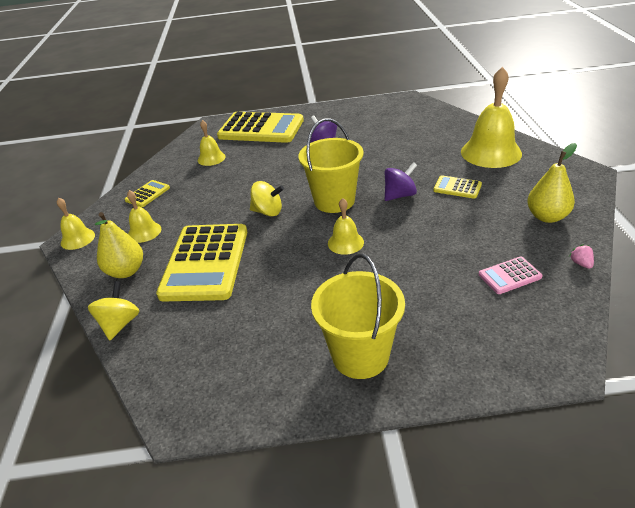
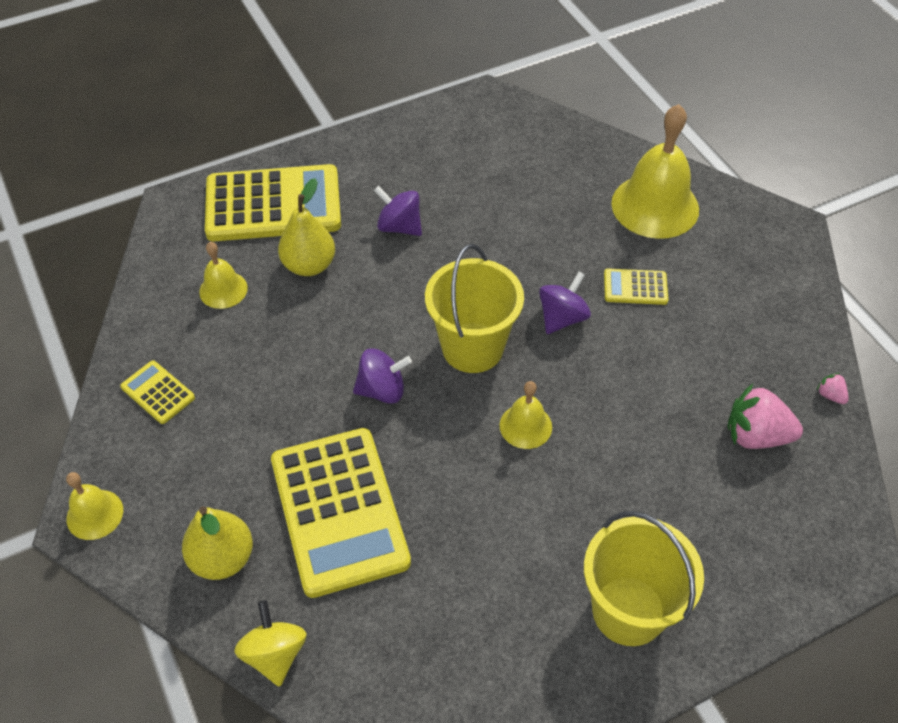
camera: 25 degrees left, 15 degrees up
yellow calculator [125,180,170,207] -> yellow calculator turned 60 degrees counterclockwise [120,360,195,424]
yellow bell [127,190,161,243] -> none
yellow spinning top [250,181,284,216] -> purple spinning top [353,348,412,404]
pink calculator [479,257,543,294] -> pink strawberry [727,384,803,449]
yellow pear [527,143,577,223] -> yellow pear moved to [278,178,335,276]

